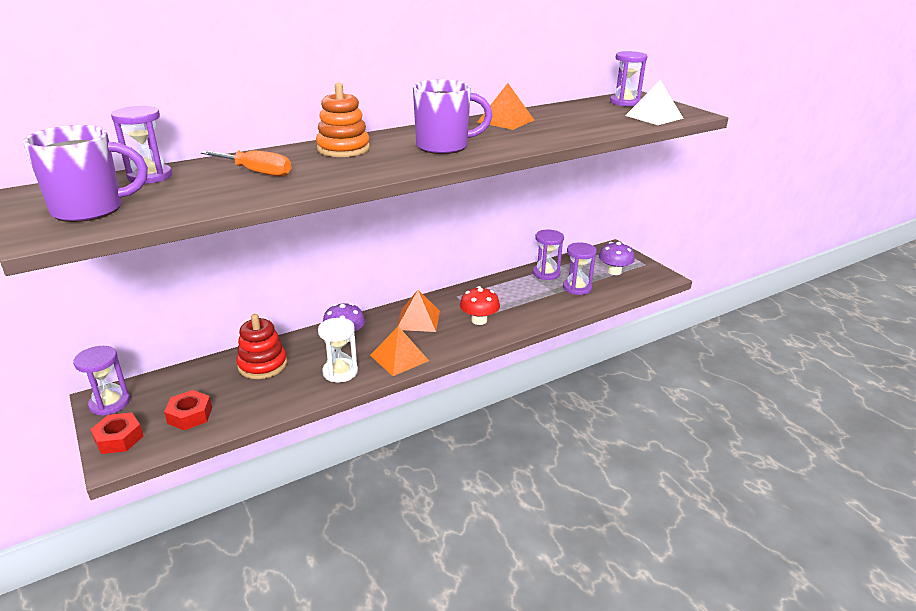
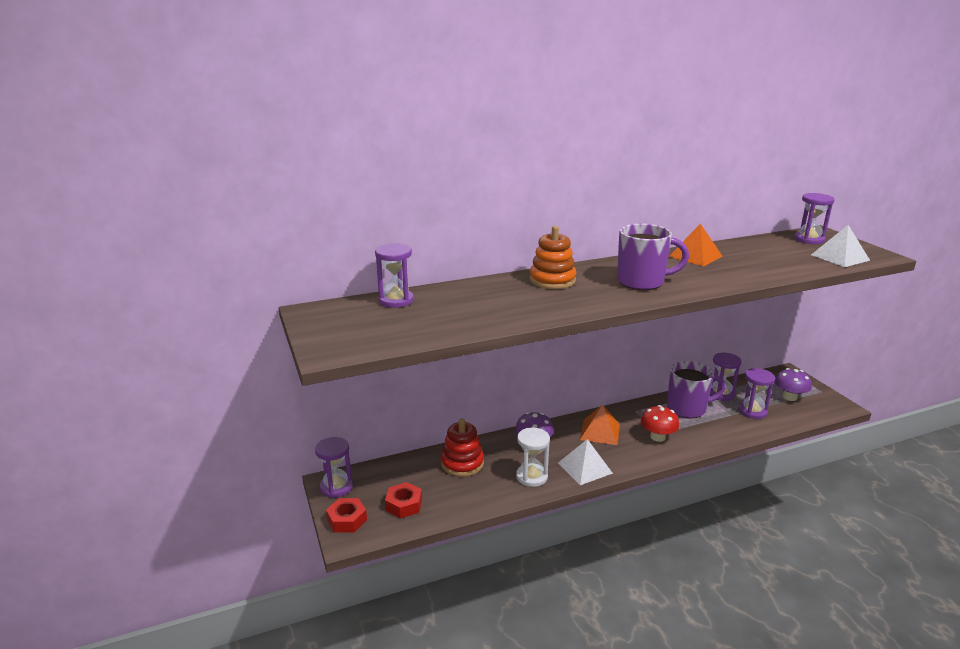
camera: 10 degrees right, 5 degrees down
purple mug [23,125,148,222] -> purple mug moved to [667,361,726,418]
orange screwdriver [201,150,291,177] -> none
orange pyramid [370,326,429,376] -> white pyramid [558,439,613,485]

